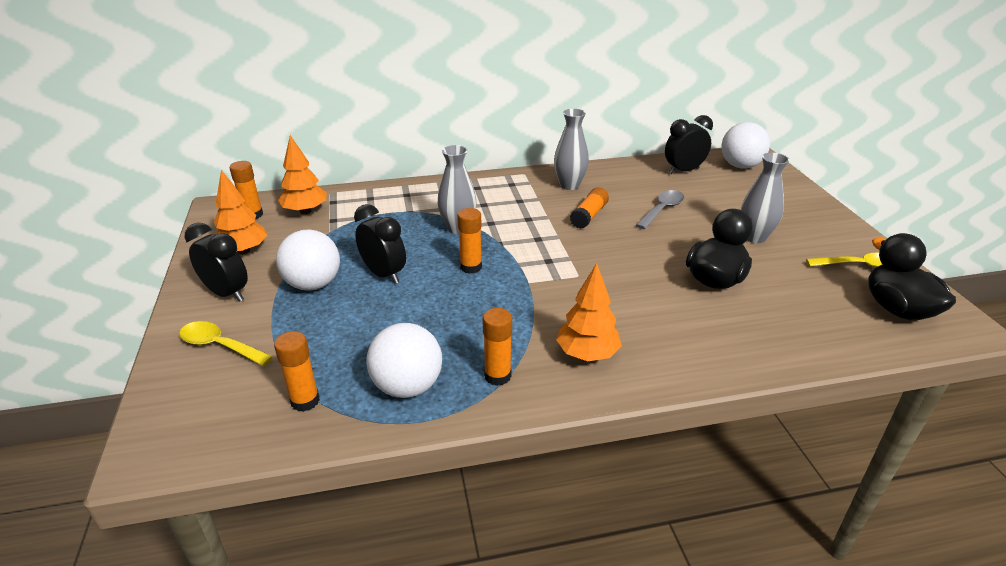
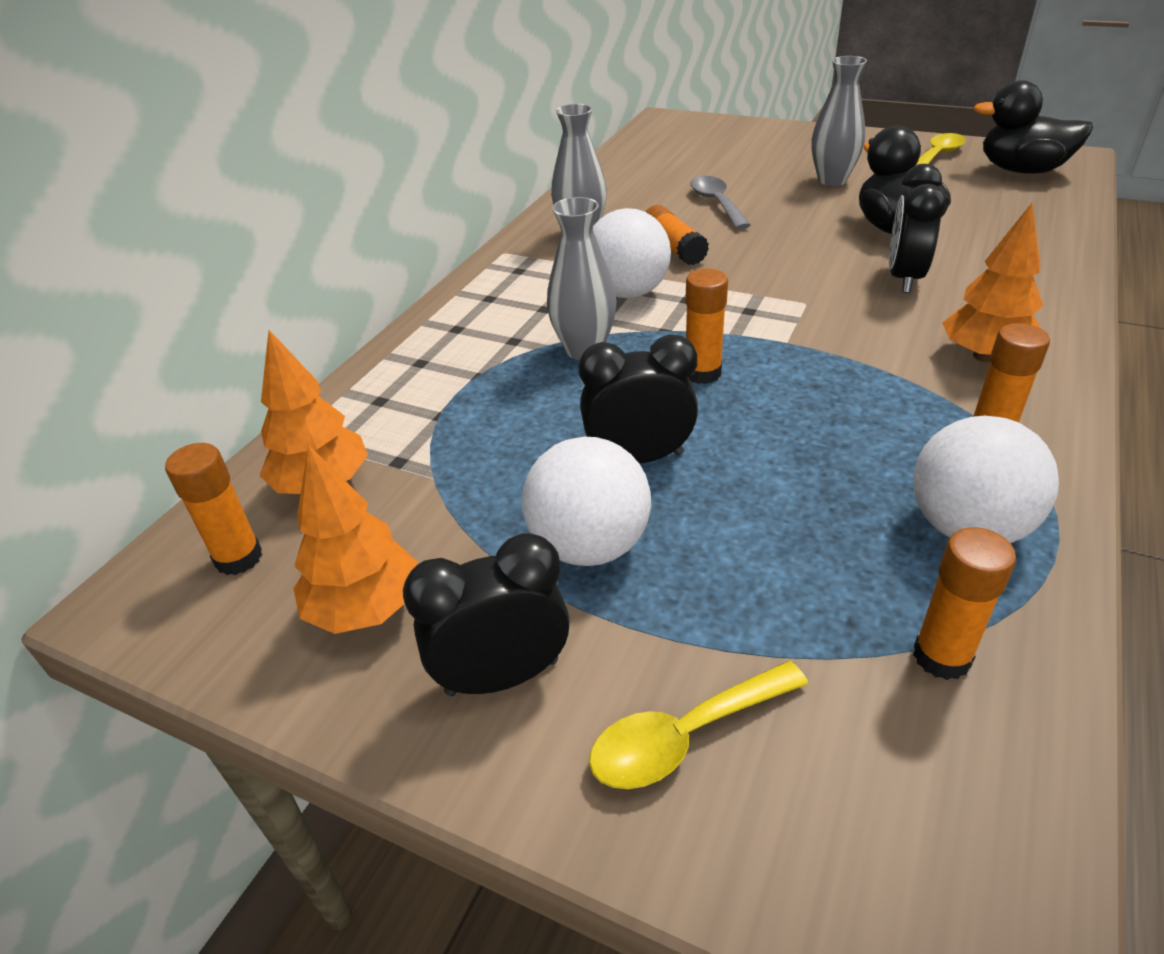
camera: 50 degrees left, 5 degrees up
black clock [665,115,713,174] -> black clock moved to [889,164,946,293]
white ball [721,122,770,168] -> white ball moved to [593,208,671,298]

